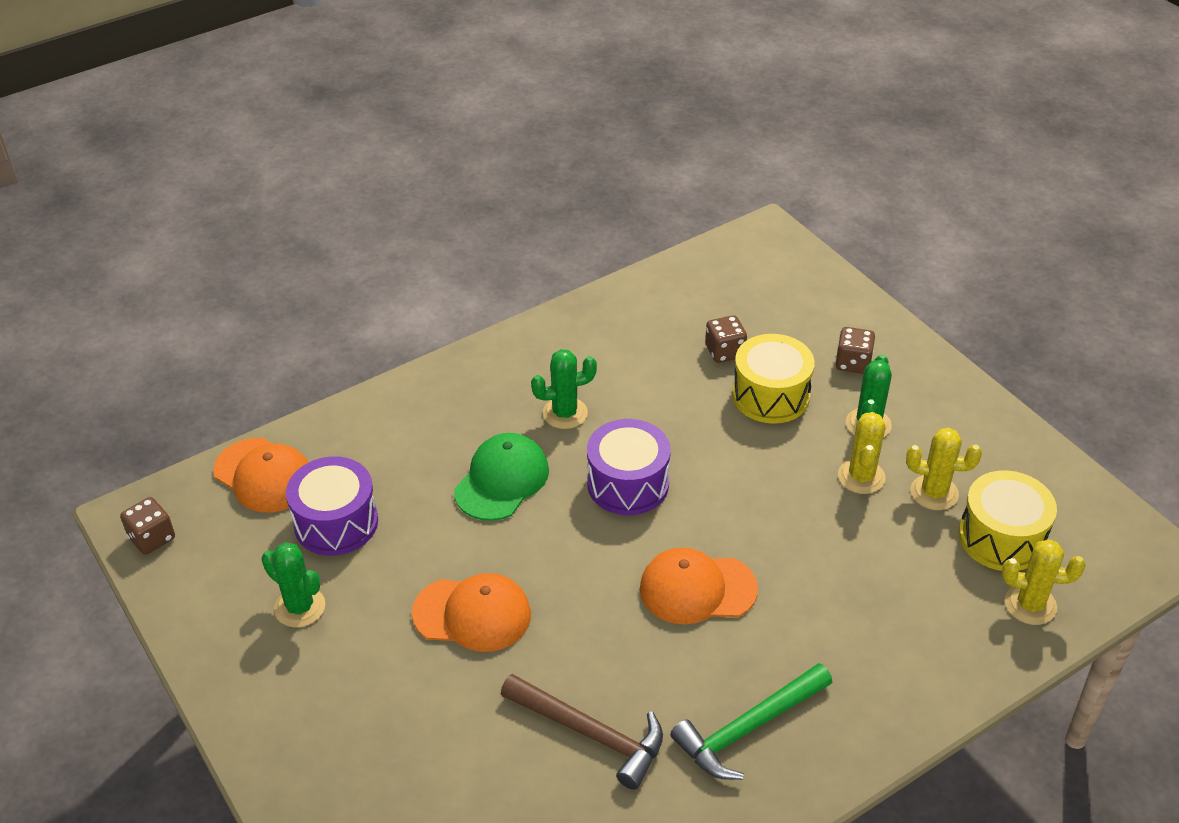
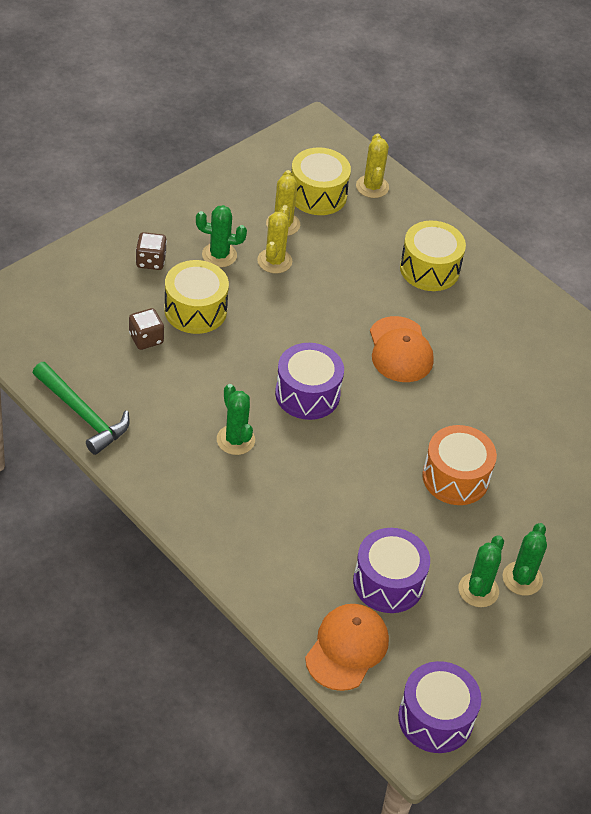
camera: 105 degrees left, 5 degrees up
brown dice [120,497,175,555] -> purple drum [398,661,481,753]
orange cap [412,573,531,652] -> orange drum [422,425,497,505]
green cap [454,433,549,521] -> none
brown hammer [501,674,663,790] -> none
green hammer [670,663,832,780] -> green hammer moved to [33,362,130,455]
yellow cactus [838,412,886,494] -> yellow cactus turned 75 degrees counterclockwise [257,207,292,273]
none -> yellow drum [400,221,466,291]
none -> green cactus [502,523,547,596]

